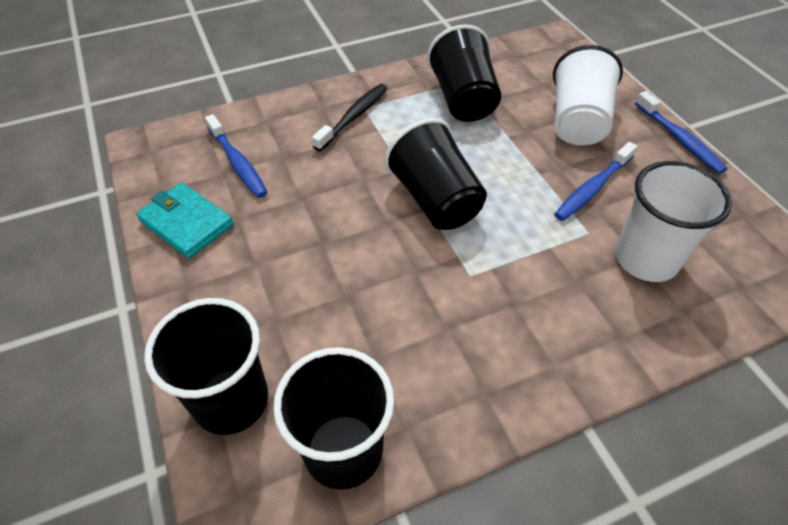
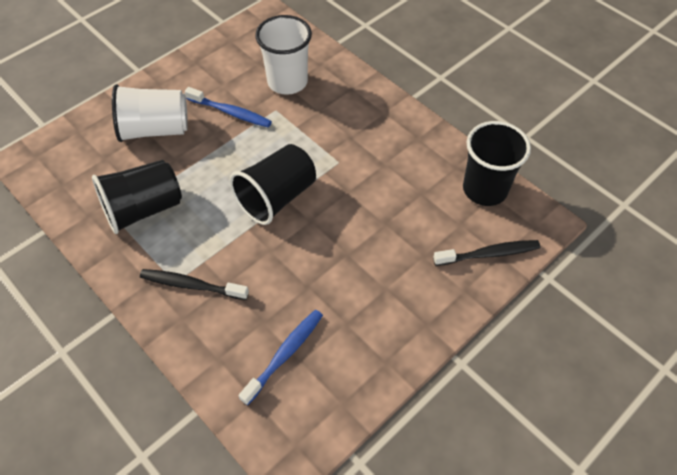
camera: 110 degrees left, 5 degrees up
turquoise wallet [136,182,234,258] -> none
black cup [144,298,268,435] -> black toothbrush [433,240,540,266]
blue toothbrush [635,91,728,174] -> none

